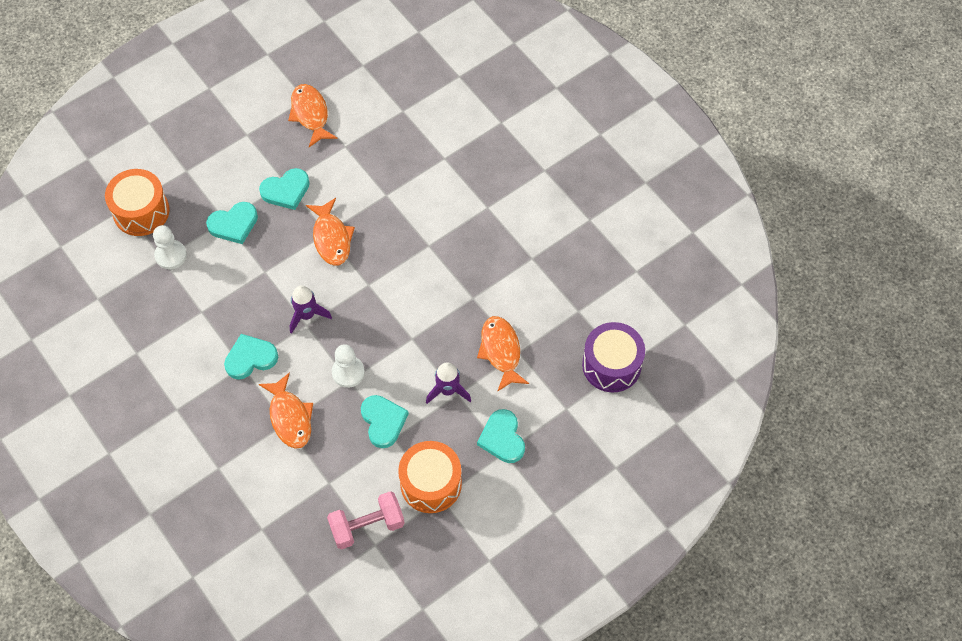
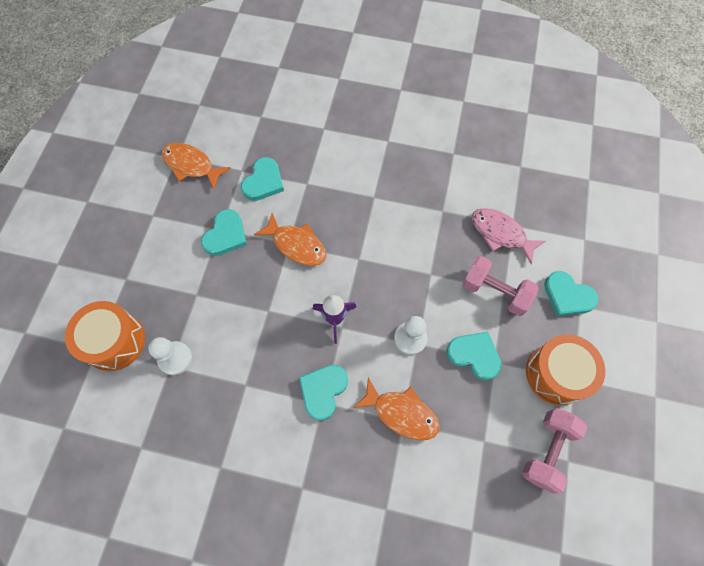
camera: 40 degrees left, 5 degrees up
turquoise heart [206,202,258,244] -> turquoise heart moved to [241,157,284,201]
purple rocket [426,362,471,404] -> pink dumbbell [462,256,539,316]
orange fish [477,316,529,392] -> pink fish [472,208,546,264]
purple drum [582,322,645,392] -> none

